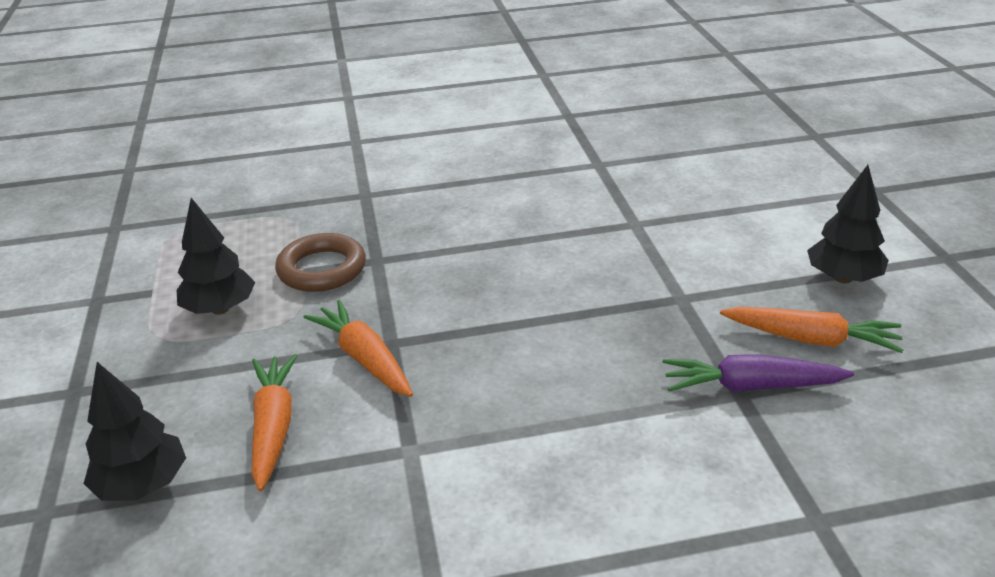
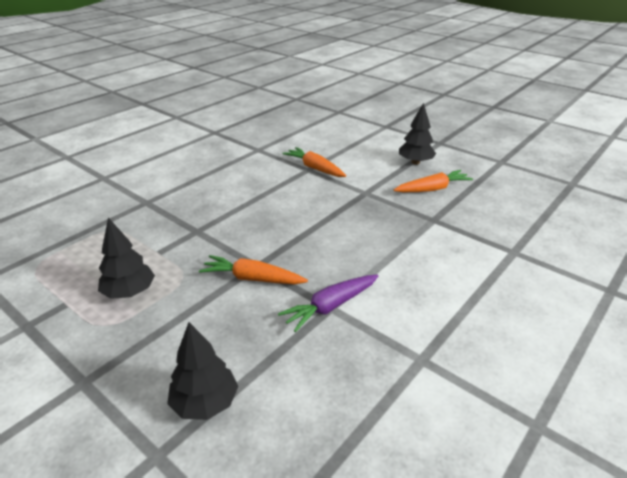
camera: 40 degrees left, 0 degrees up
orange carrot [252,354,298,491] -> orange carrot moved to [282,147,346,177]
brown ring [275,233,366,292] -> none
purple carrot [663,354,854,392] -> purple carrot moved to [278,274,378,332]

